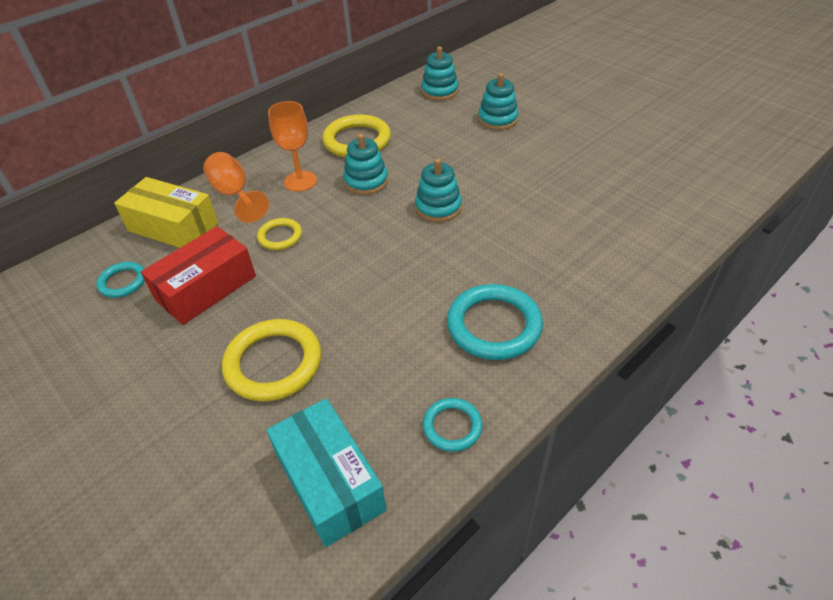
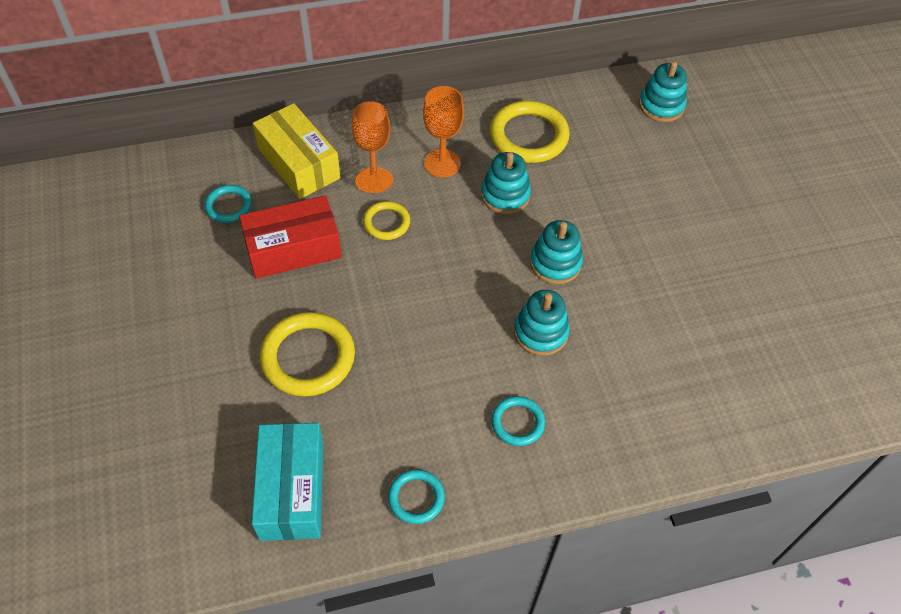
camera: 25 degrees right, 10 degrees up
turquoise ring [447,284,543,360] -> turquoise ring [491,396,545,446], size x0.55
turquoise stacking toy [478,73,518,130] -> turquoise stacking toy moved to [514,290,570,356]

